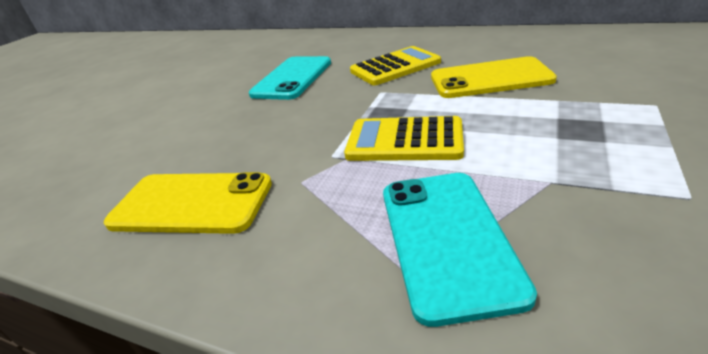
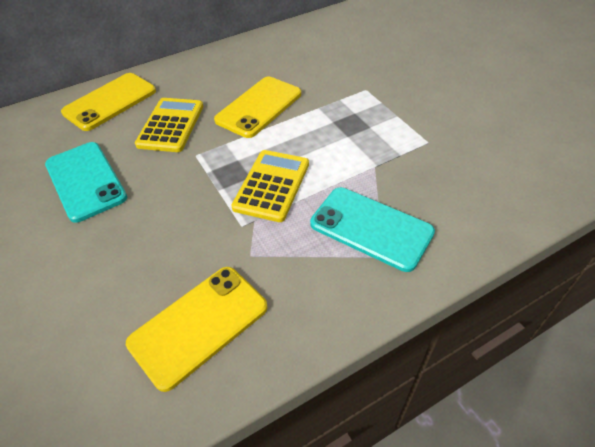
camera: 55 degrees left, 15 degrees up
yellow calculator [344,116,464,161] -> yellow calculator turned 150 degrees clockwise [231,150,309,222]
none -> yellow phone [61,73,156,131]

